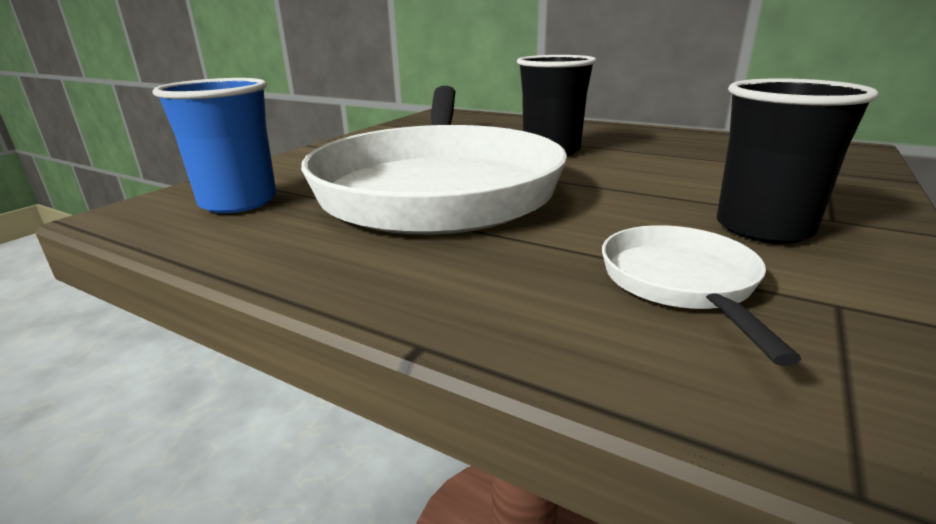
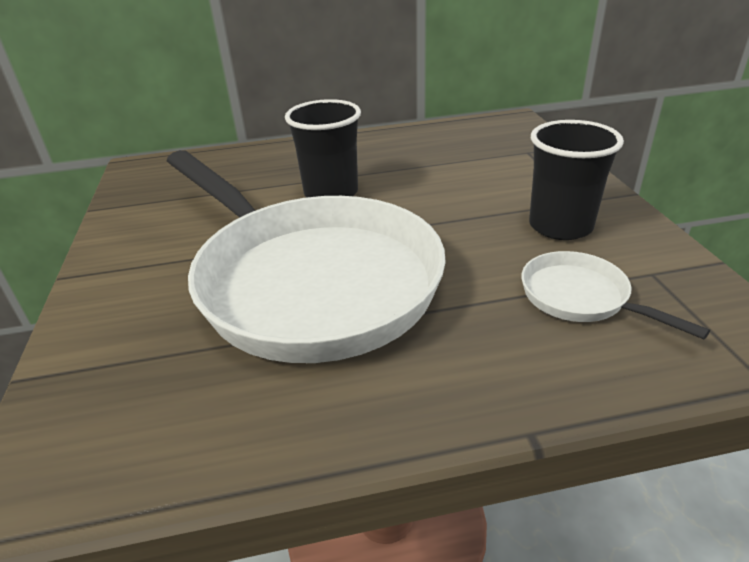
camera: 40 degrees left, 10 degrees up
blue cup [153,78,276,213] -> none

